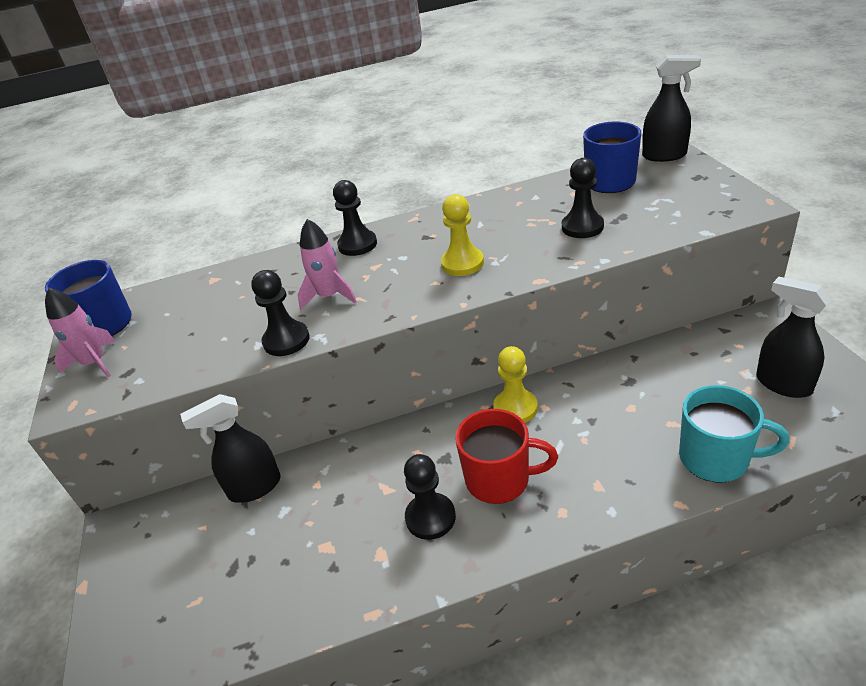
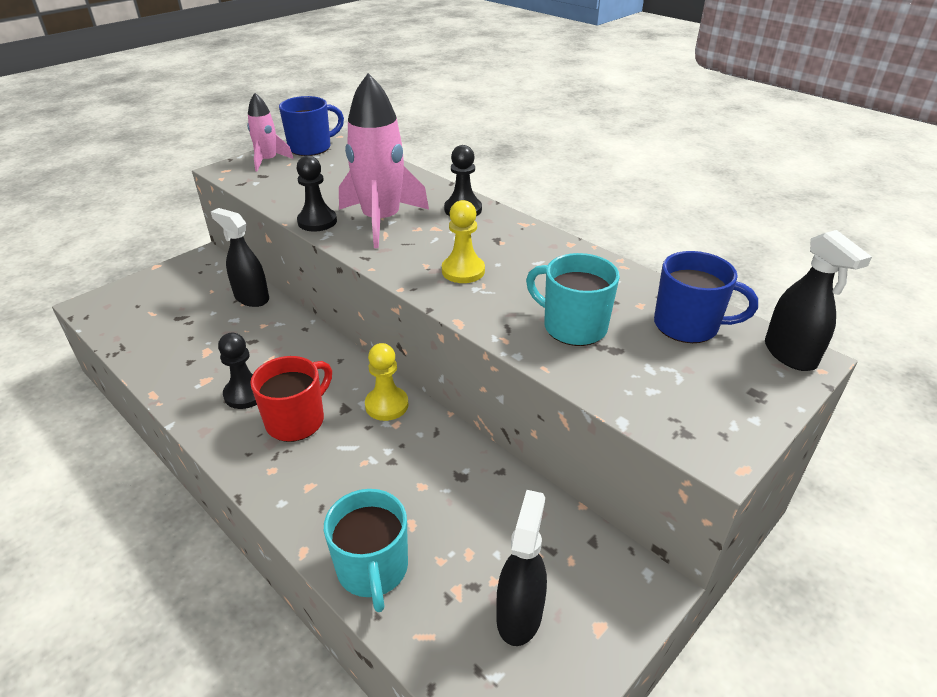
camera: 55 degrees right, 0 degrees up
pink rocket [298,219,357,310] -> pink rocket [339,73,429,248], size x1.82
red mug [455,409,558,504] -> red mug turned 120 degrees counterclockwise [250,356,332,442]
black pawn [562,158,604,238] -> turquoise mug [526,253,620,346]

